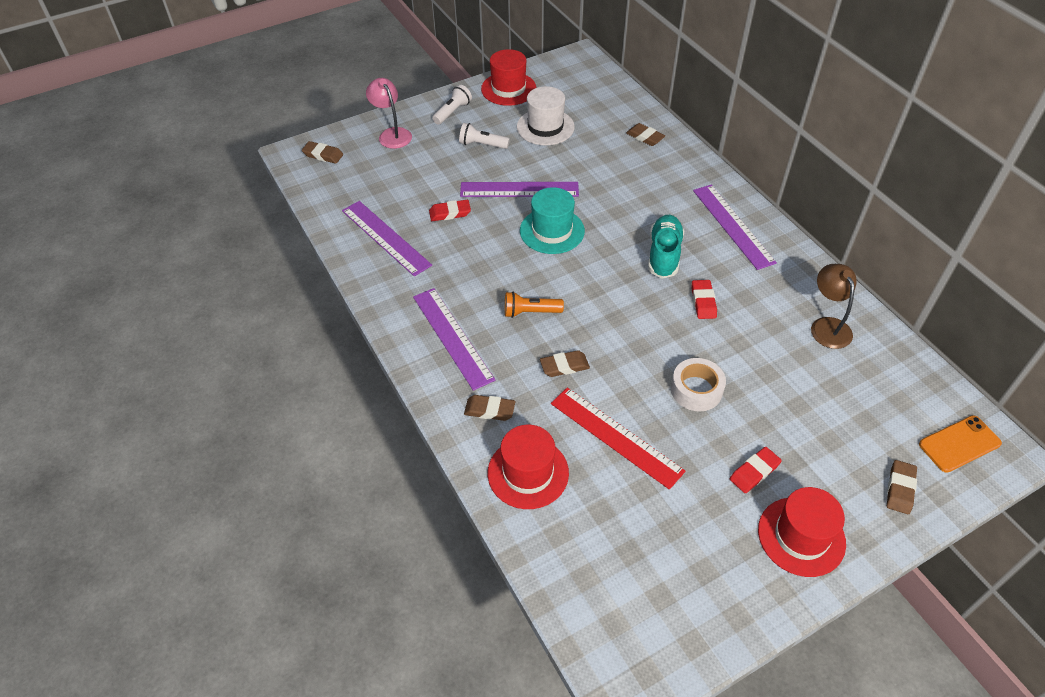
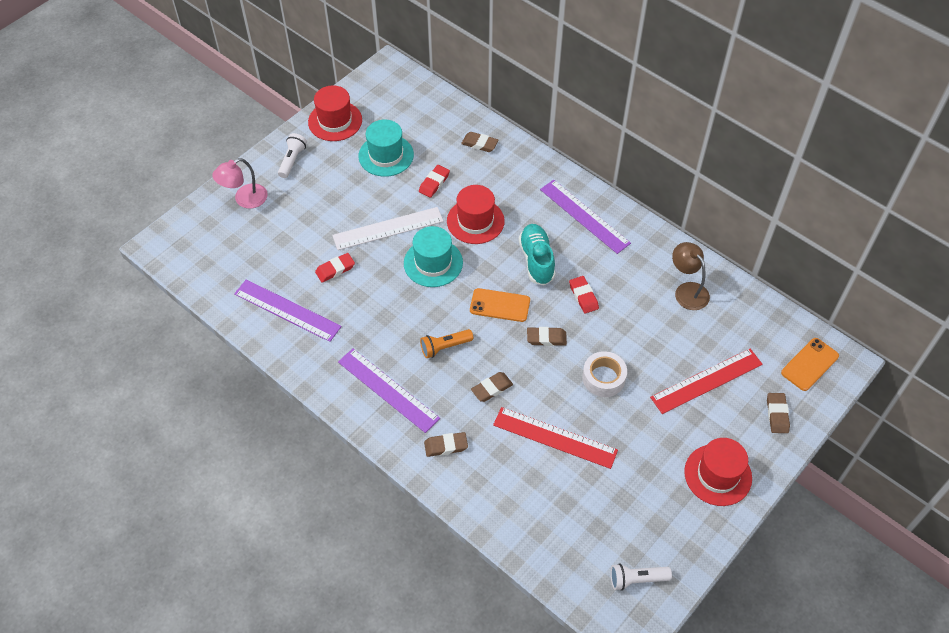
camera: 20 degrees left, 5 degrees up
brown eraser [302,141,343,164] -> brown eraser moved to [527,327,567,346]
pink lamp [366,78,412,149] -> pink lamp turned 75 degrees counterclockwise [212,158,268,208]
white flashlight [459,123,510,149] -> white flashlight moved to [610,563,672,591]
purple ruler [460,182,579,197] -> white ruler [332,207,444,250]
red hat [488,425,569,509] -> red hat moved to [447,185,505,244]
white hat [517,86,575,145] -> turquoise hat [358,120,414,177]
red eraser [730,447,782,493] -> red eraser moved to [419,165,450,198]
none -> orange phone [470,288,530,322]
none -> red ruler [650,349,763,414]

